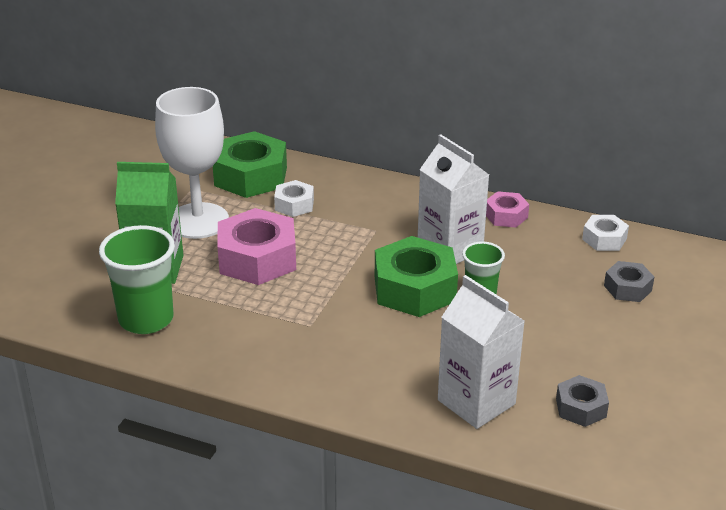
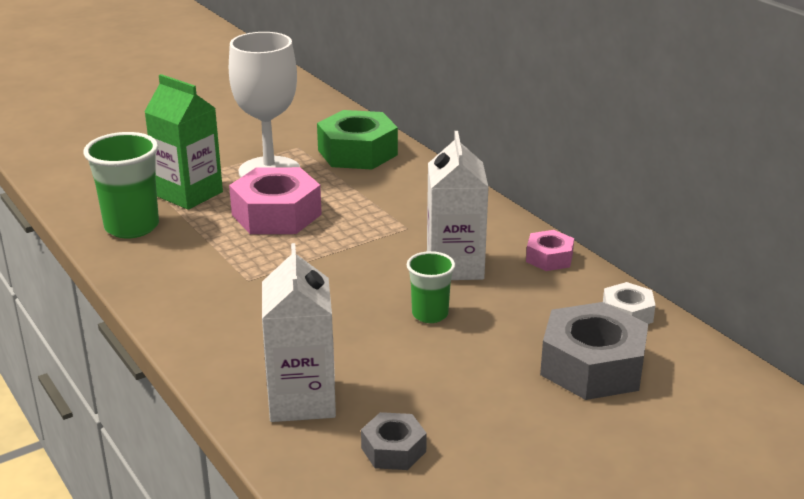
camera: 35 degrees right, 5 degrees down
white nut [274,180,314,217] -> none
green nut [375,236,458,317] -> none
grey nut [604,261,654,302] -> grey nut [540,302,648,400], size x1.90

